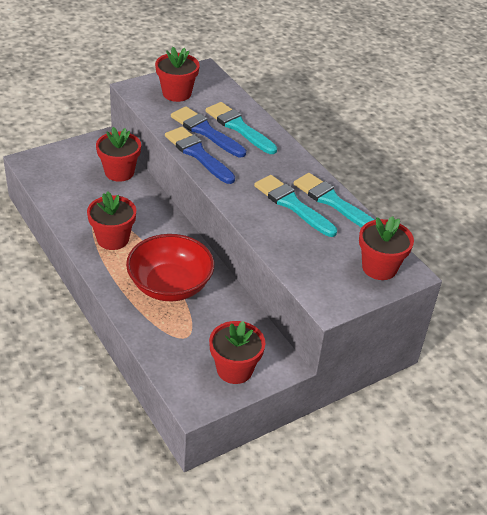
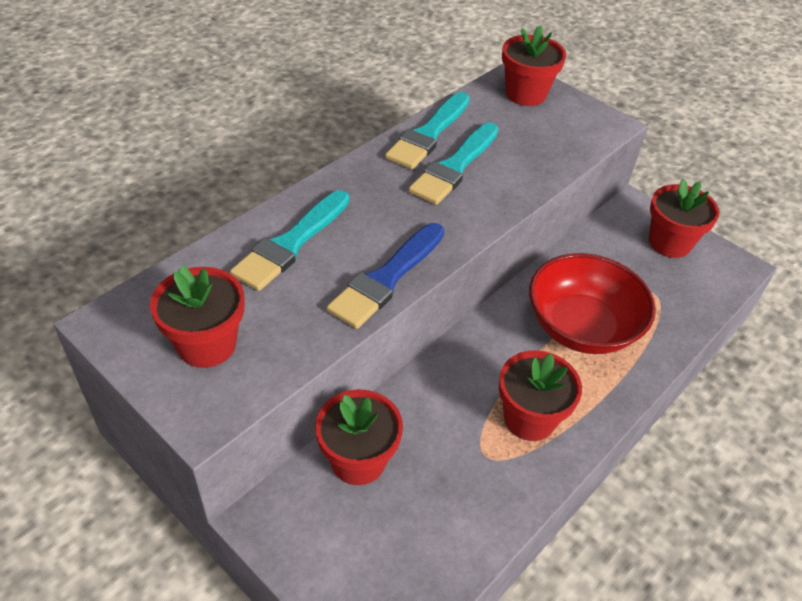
camera: 105 degrees left, 5 degrees up
blue brush [171,106,246,157] -> none

